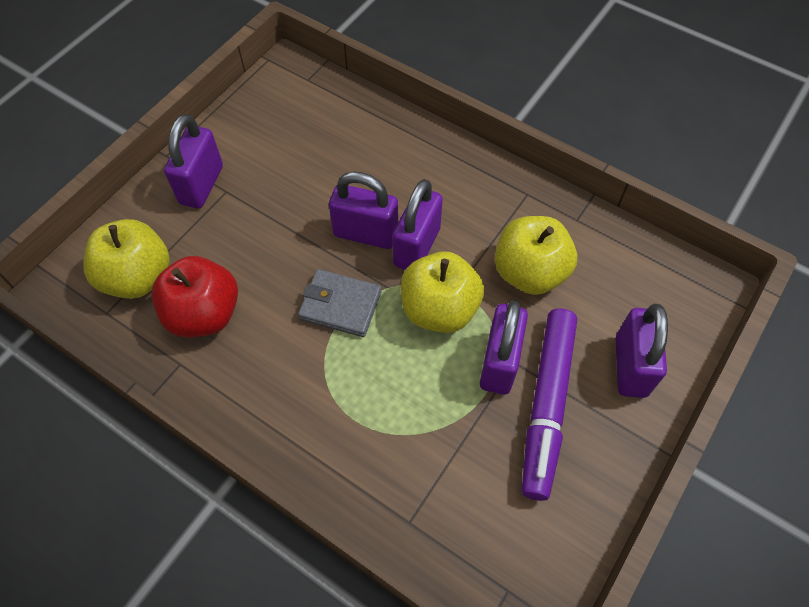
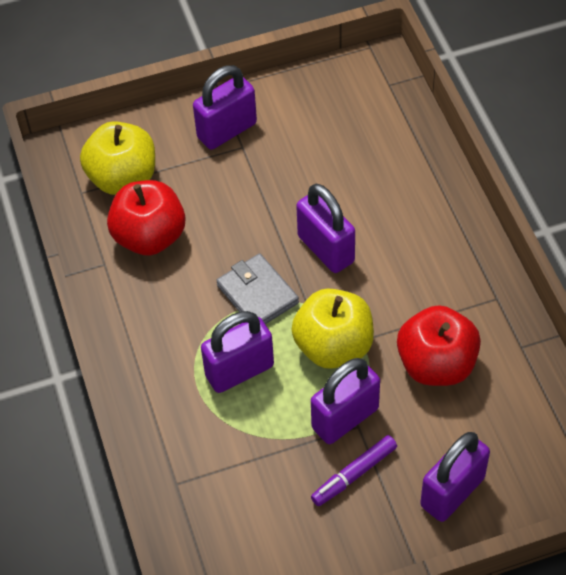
camera: 40 degrees right, 5 degrees down
purple padlock [393,179,443,270] -> purple padlock moved to [201,311,274,393]
yellow apple [495,216,577,295] -> red apple [397,305,481,386]
purple marker [522,308,577,501] -> purple marker [311,435,397,506], size x0.53

